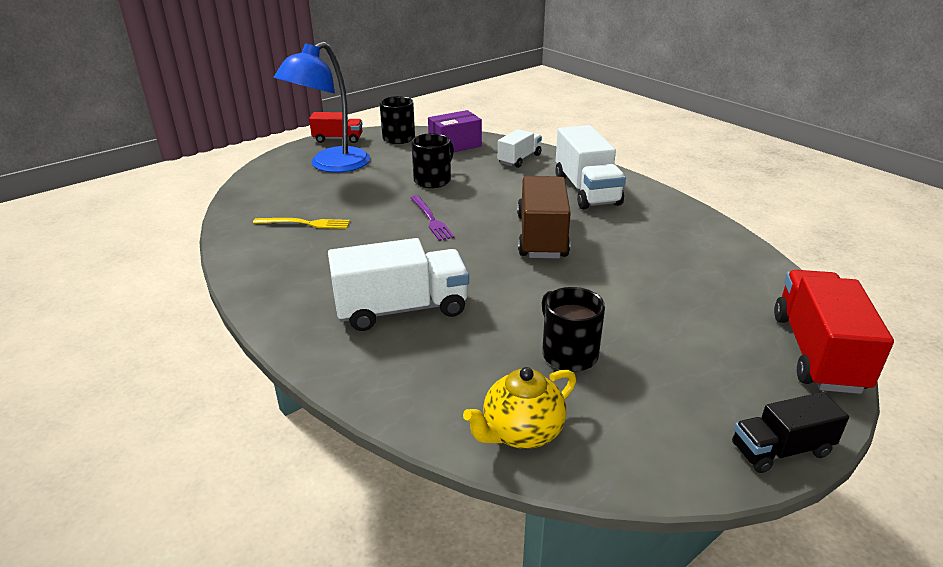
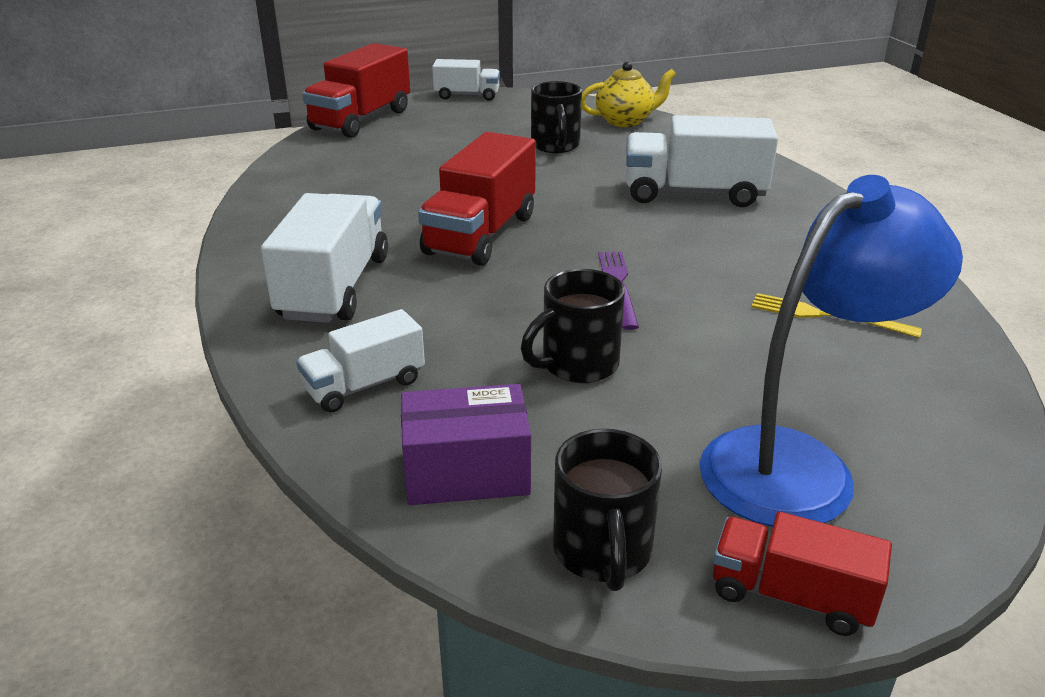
camera: 160 degrees left, 0 degrees up
brown truck [517,176,571,259] -> red truck [418,132,536,266]
black truck [732,392,849,473] -> white truck [432,59,500,101]

